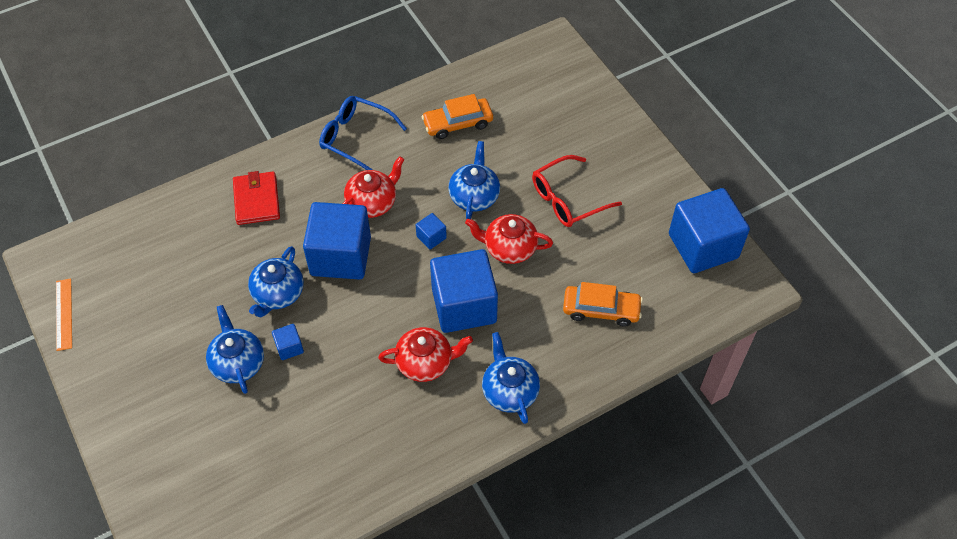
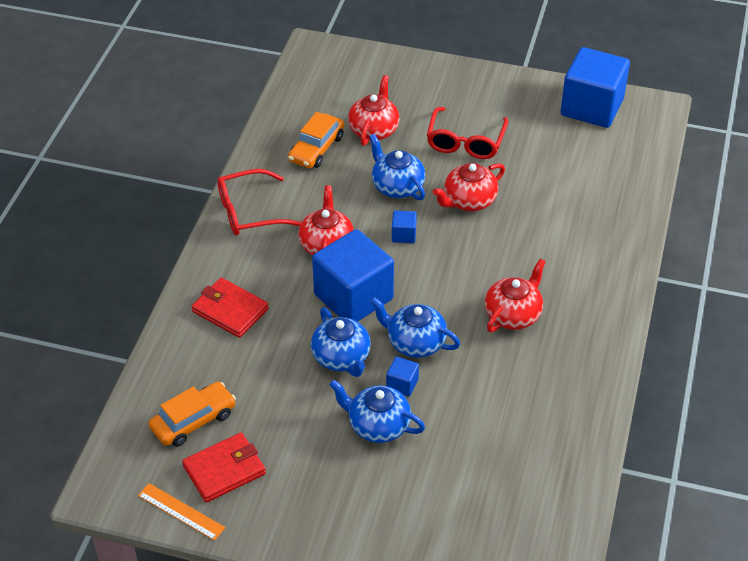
camera: 45 degrees left, 10 degrees down
blue glasses [319,96,407,170] -> red glasses [217,169,302,235]
blue cube [430,249,498,333] -> none
blue teapot [482,332,540,424] -> blue teapot moved to [370,297,460,358]
orange car [563,282,643,327] -> orange car moved to [148,382,236,447]
none -> red wallet [182,433,266,503]
none -> red teapot [348,75,400,146]

